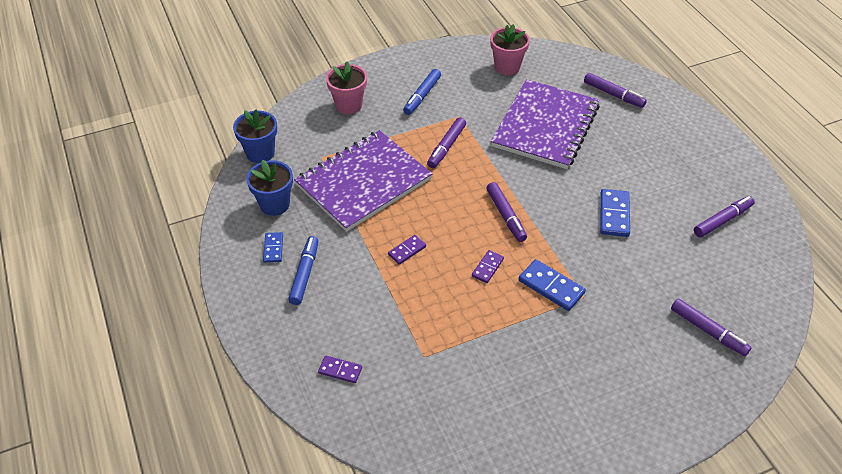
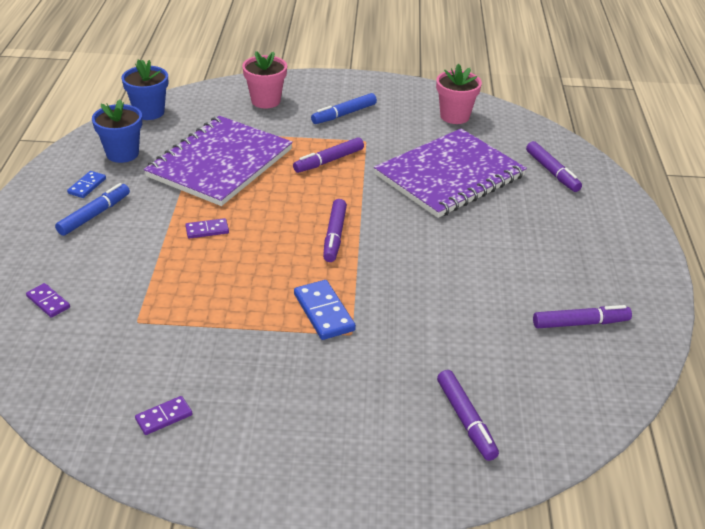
camera: 25 degrees right, 10 degrees down
purple notebook [294,130,433,232] -> purple notebook turned 45 degrees counterclockwise [144,116,293,206]
purple domino [472,250,504,283] -> purple domino moved to [135,396,192,435]
blue domino [600,189,630,237] -> none

